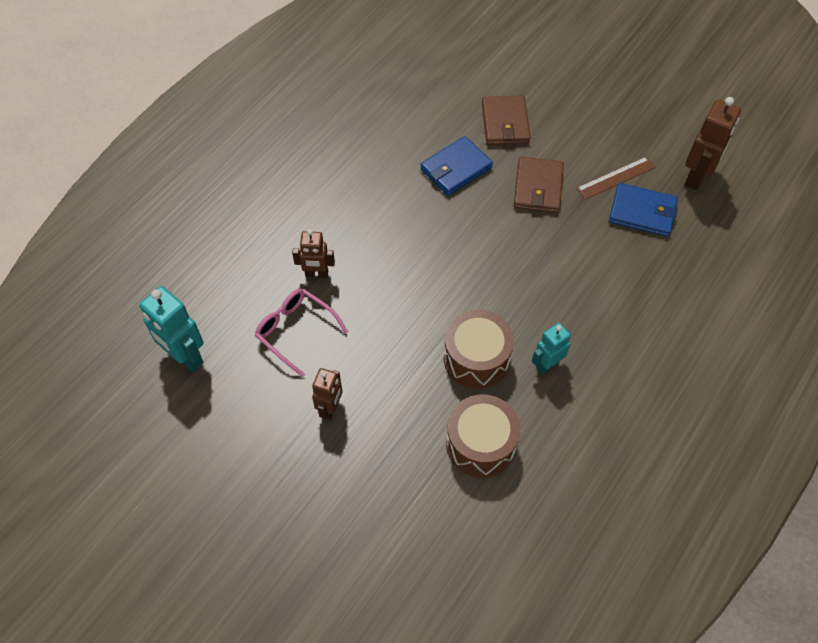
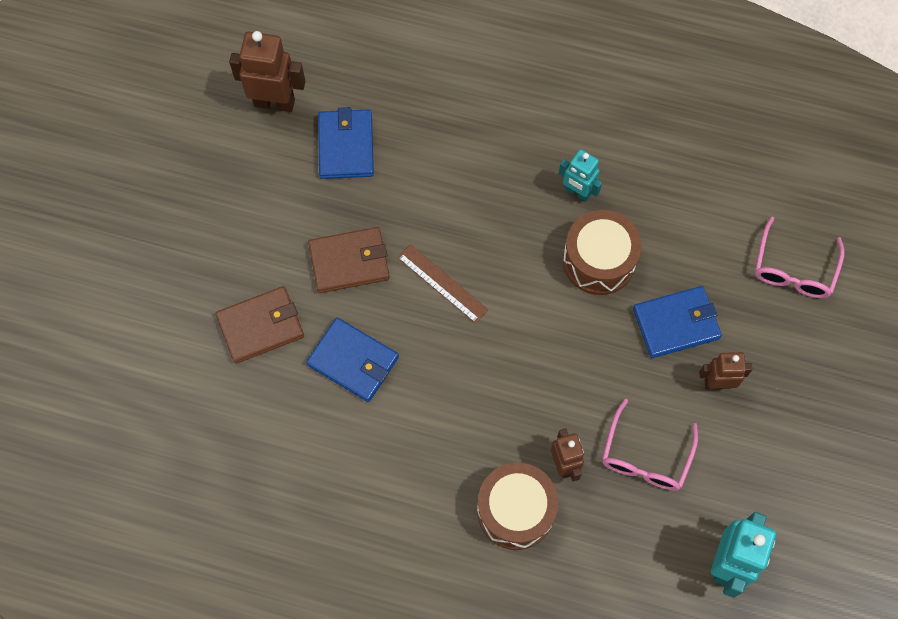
camera: 110 degrees left, 10 degrees up
brown drum [446,395,521,477] -> brown drum moved to [477,462,558,550]
brown ruler [576,157,655,200] -> brown ruler moved to [397,244,489,324]
none -> blue wallet [633,286,722,358]
none -> pink glasses [755,217,845,298]

